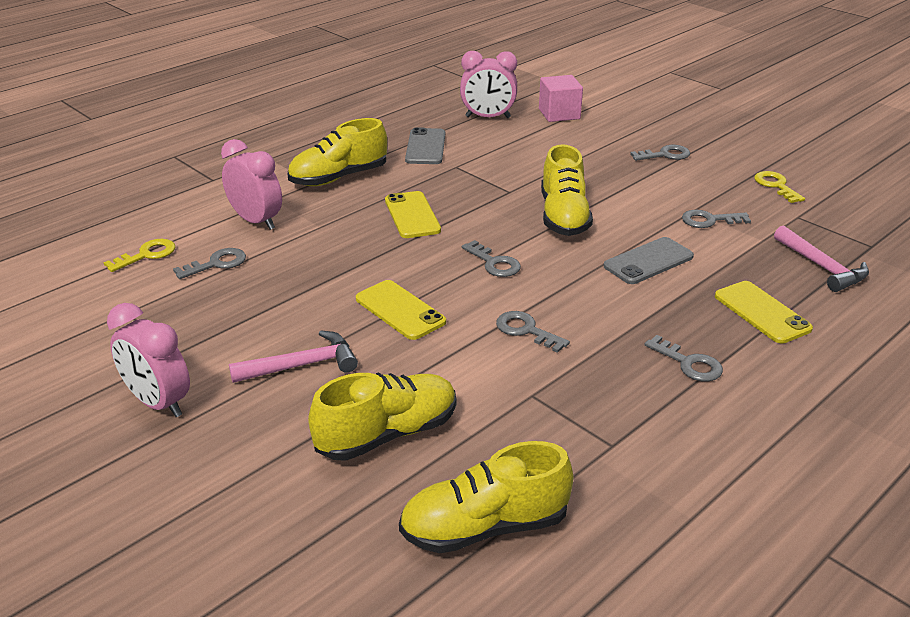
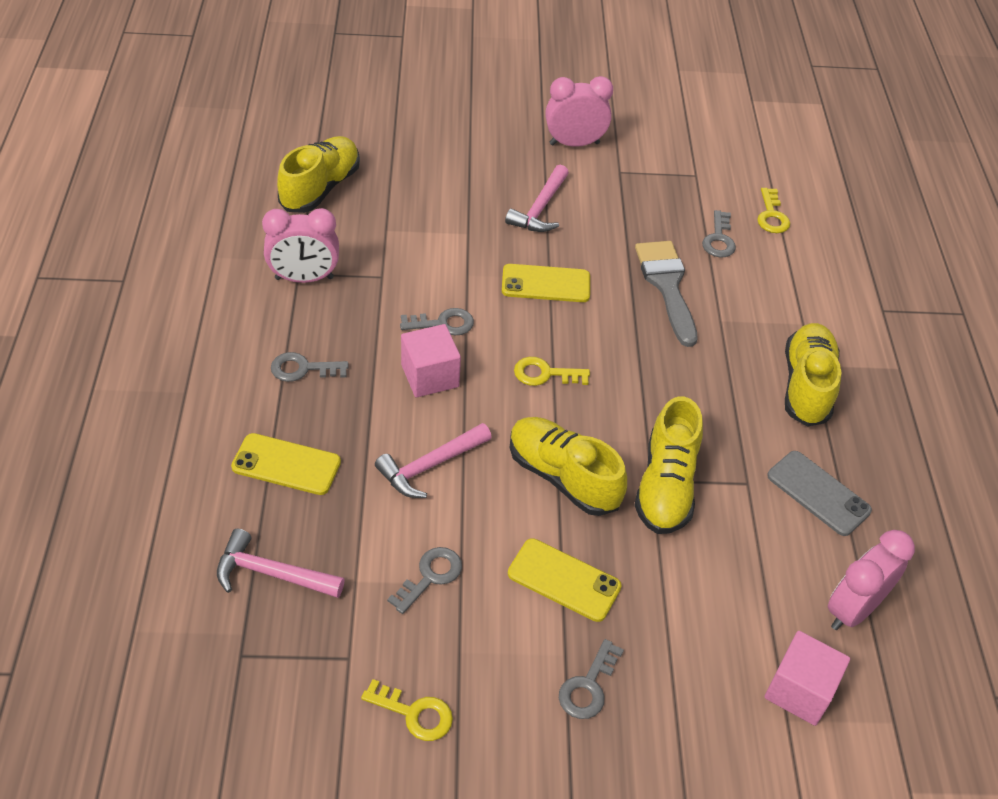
camera: 130 degrees right, 15 degrees up
pink clock [221,139,282,230] -> pink clock moved to [262,208,339,283]
yellow shoe [308,373,456,461] -> yellow shoe moved to [634,397,703,534]
yellow phone [385,191,441,238] -> yellow phone moved to [508,538,622,622]
grey key [462,240,521,277] -> yellow key [514,357,590,386]
grey phone [604,237,694,284] -> pink hammer [375,423,492,498]
none -> pink cube [401,324,461,397]
none -> grey brush [635,241,698,347]

